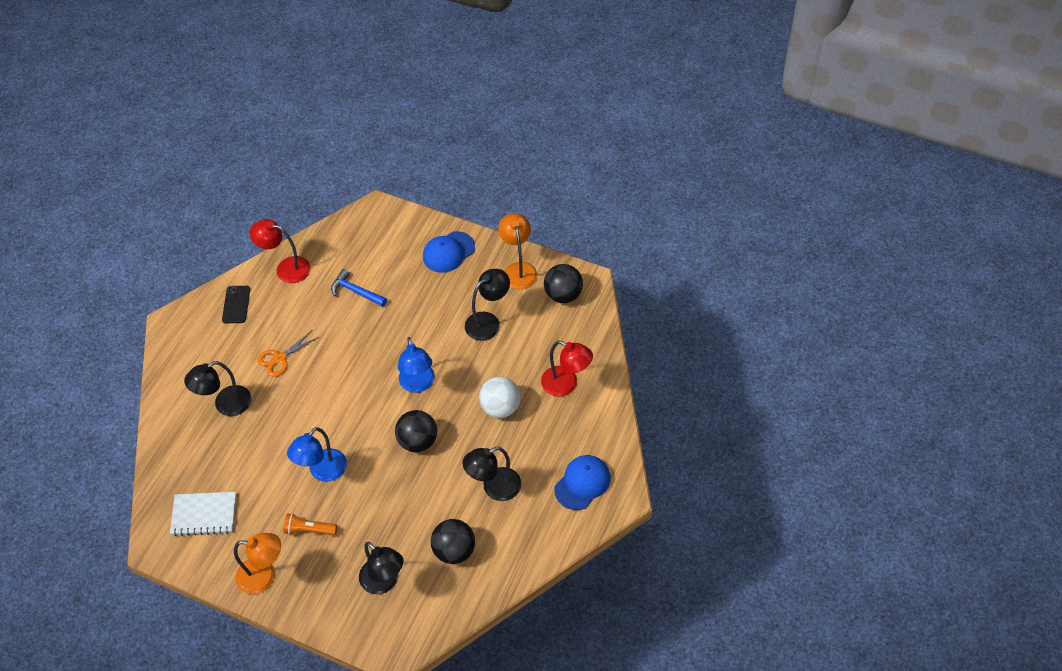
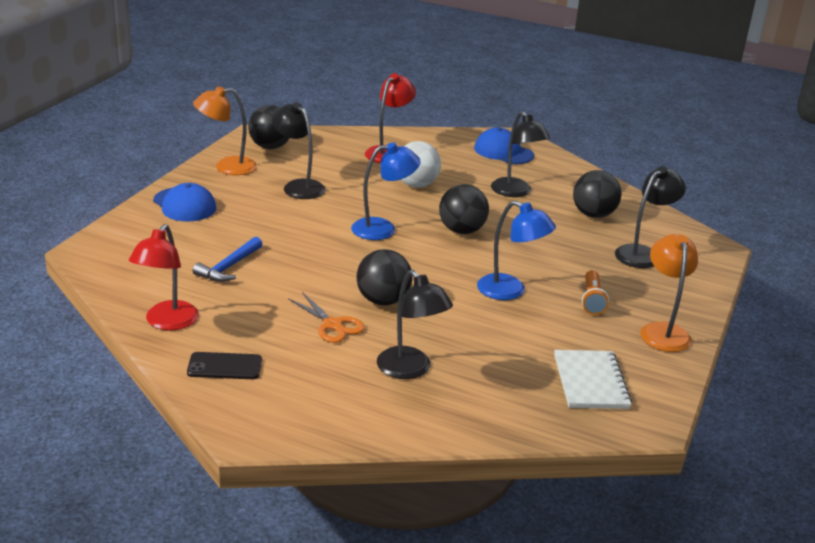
camera: 95 degrees left, 25 degrees down
none -> black ball [356,249,413,305]

